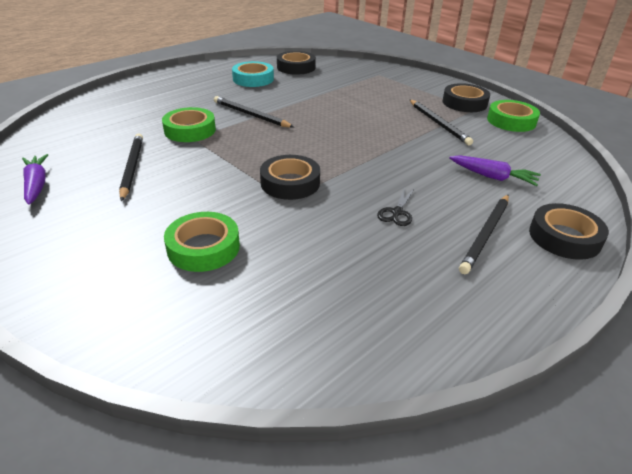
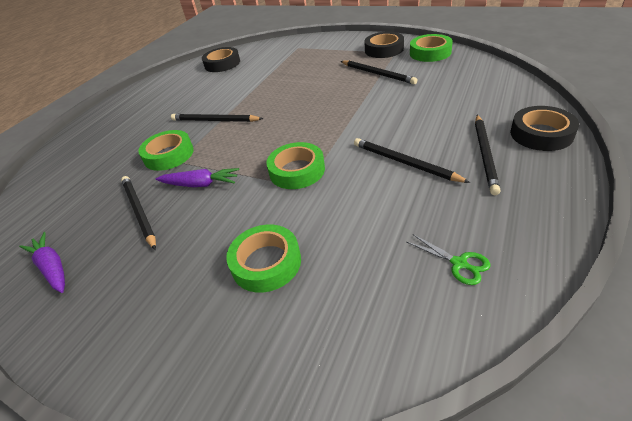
camera: 15 degrees left, 5 degrees up
turquoise tape [232,61,274,87] -> none
black tape [260,155,320,200] -> green tape [266,142,325,189]
black scissors [377,188,414,226] -> black pencil [354,138,470,183]
purple carrot [449,155,541,186] -> purple carrot moved to [156,168,239,187]
none -> green scissors [407,234,490,285]

